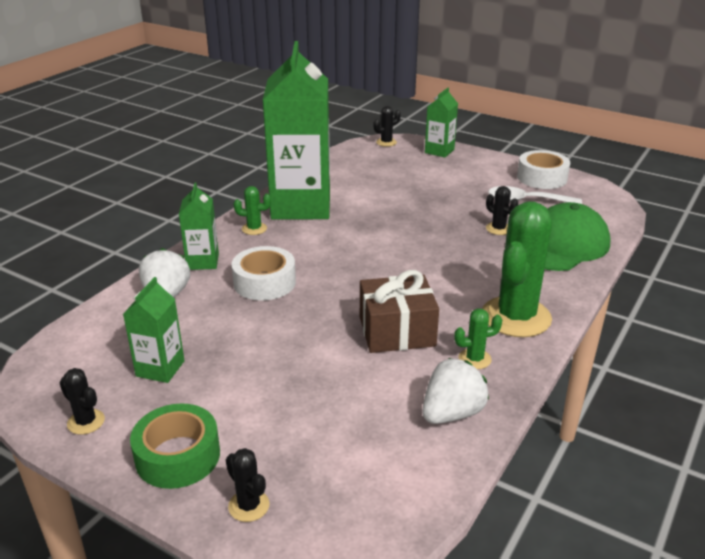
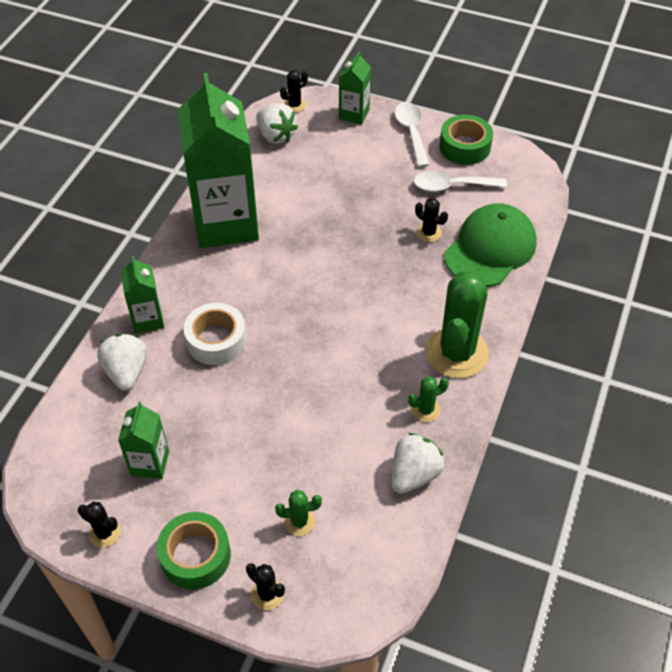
camera: 10 degrees left, 20 degrees up
green cactus [233,186,271,235] -> green cactus moved to [275,490,322,536]
brown gift [360,270,439,353] -> none
white tape [517,150,570,189] -> green tape [439,115,493,165]
none -> white strawberry [256,103,298,144]
none -> white spoon [394,102,429,167]

